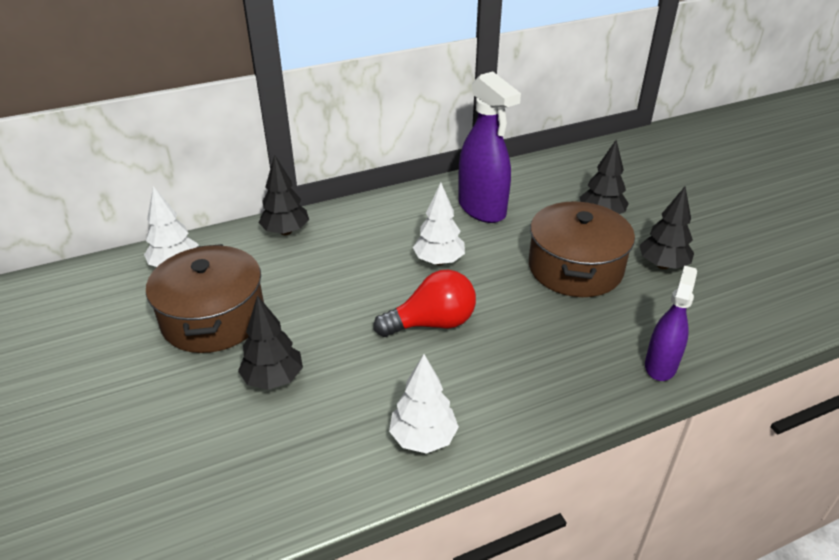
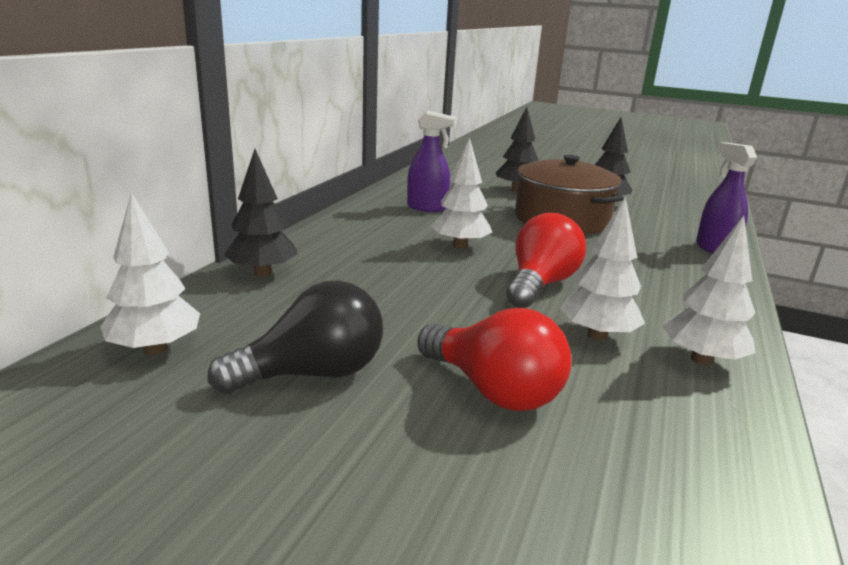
camera: 45 degrees left, 15 degrees down
brown pot [146,244,264,353] -> black light bulb [207,280,383,394]
black tree [238,295,303,390] -> red light bulb [417,308,572,411]
purple spray bottle [458,71,521,223] -> purple spray bottle [407,111,457,212], size x0.61
none -> white tree [560,197,645,341]

